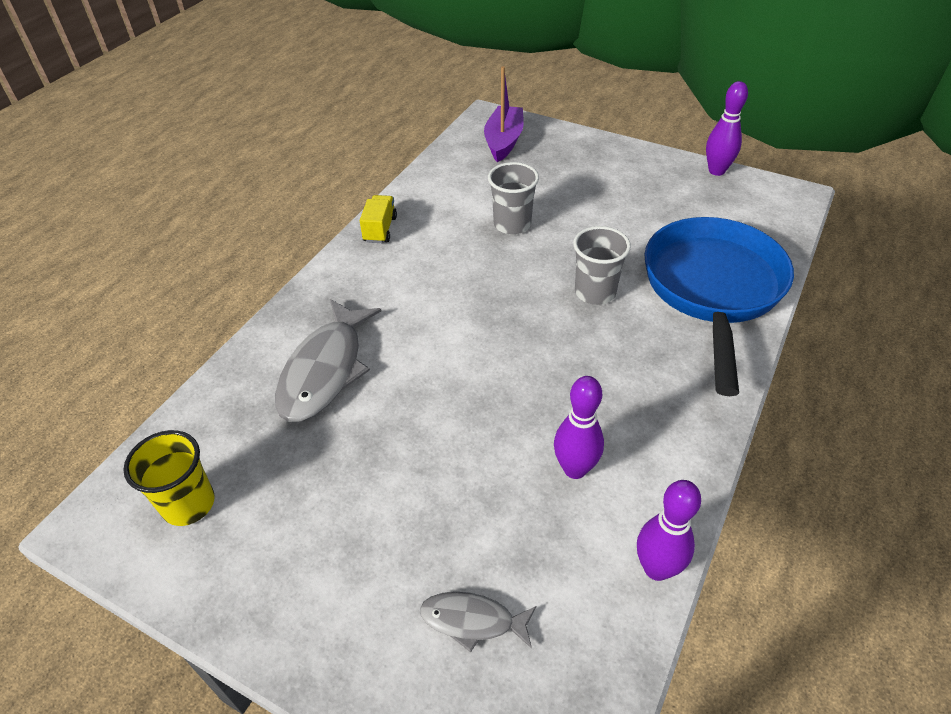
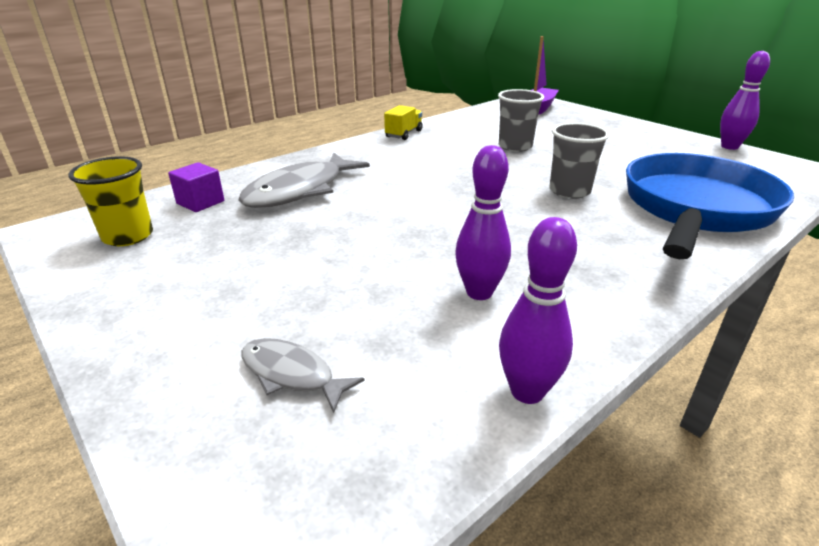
camera: 20 degrees right, 15 degrees down
none -> purple cube [168,162,224,212]

